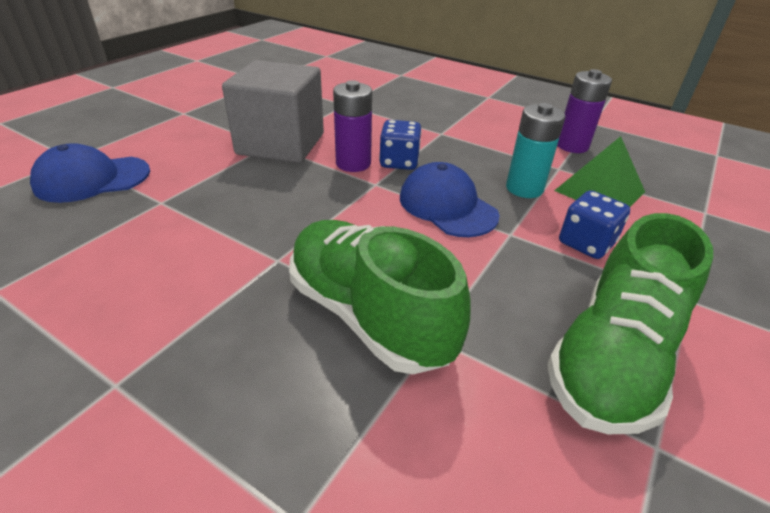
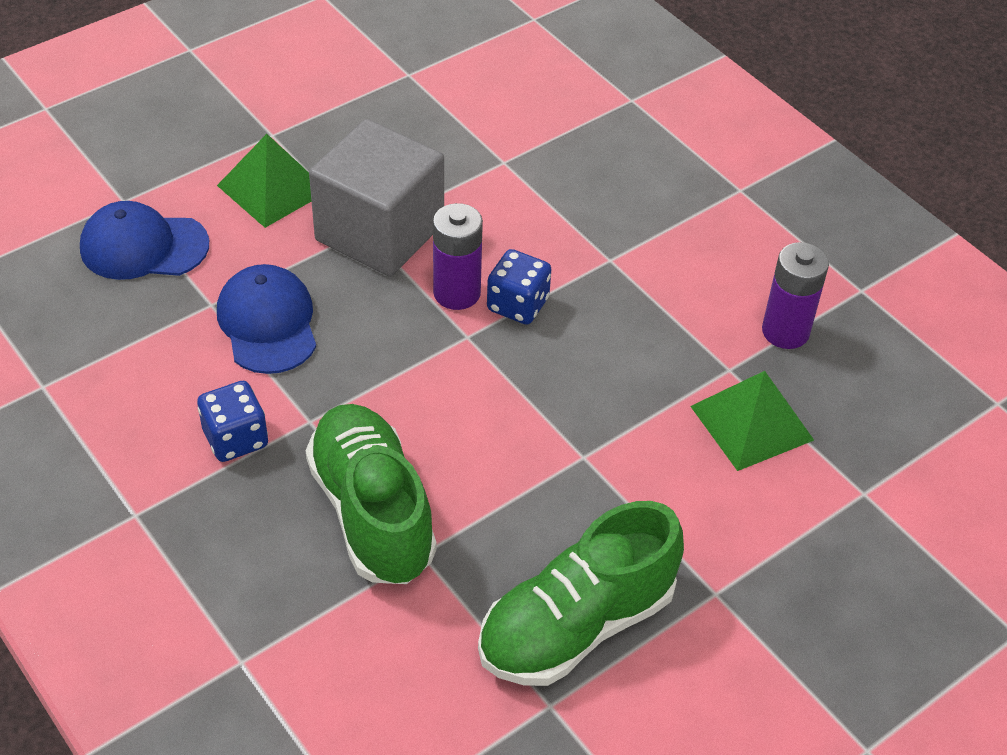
camera: 20 degrees right, 10 degrees up
blue cap [400,162,500,237] -> blue cap moved to [217,264,316,374]
turquoise battery [506,103,565,198] -> none
blue dice [559,190,630,259] -> blue dice moved to [197,381,268,462]
none -> green pyramid [217,134,311,228]

